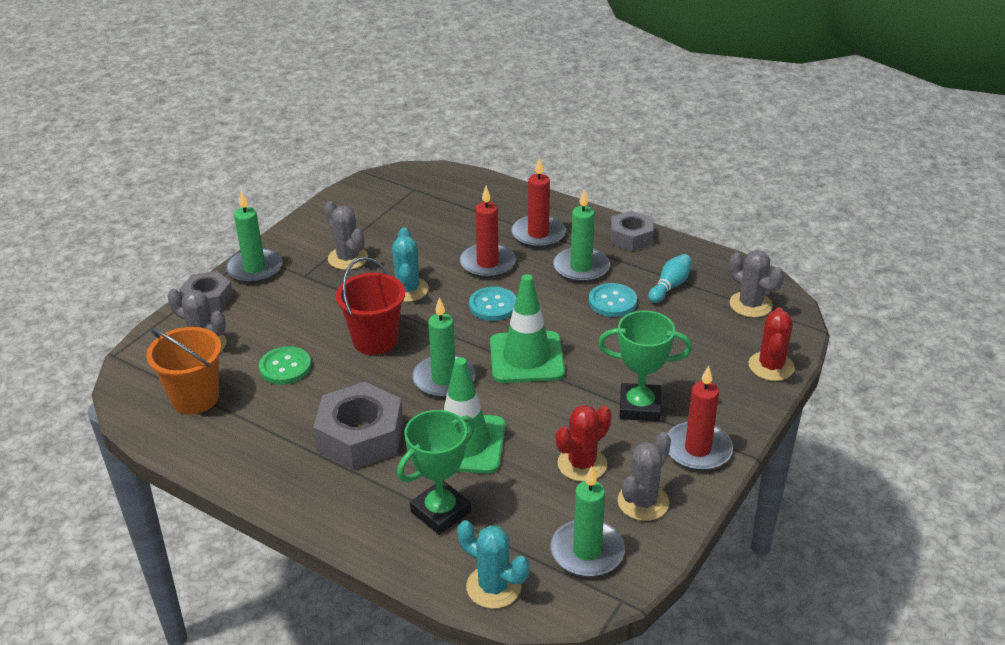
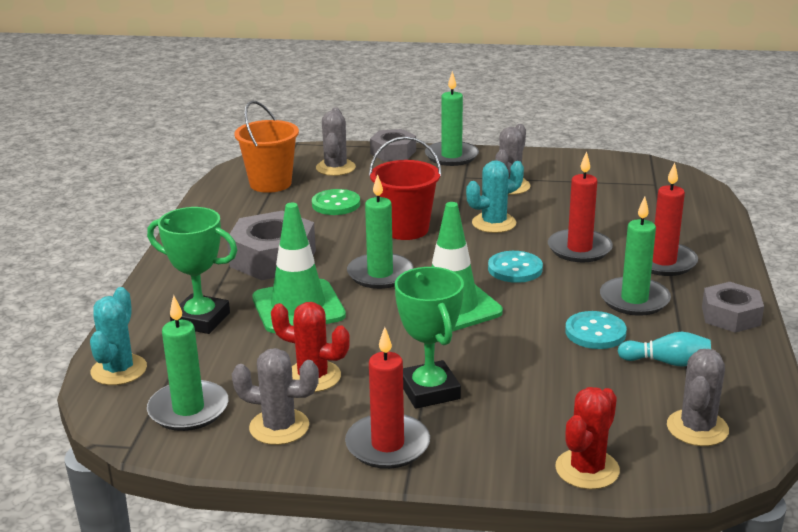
camera: 65 degrees right, 10 degrees down
red cactus [749,307,795,381] -> red cactus turned 45 degrees counterclockwise [555,387,620,489]

